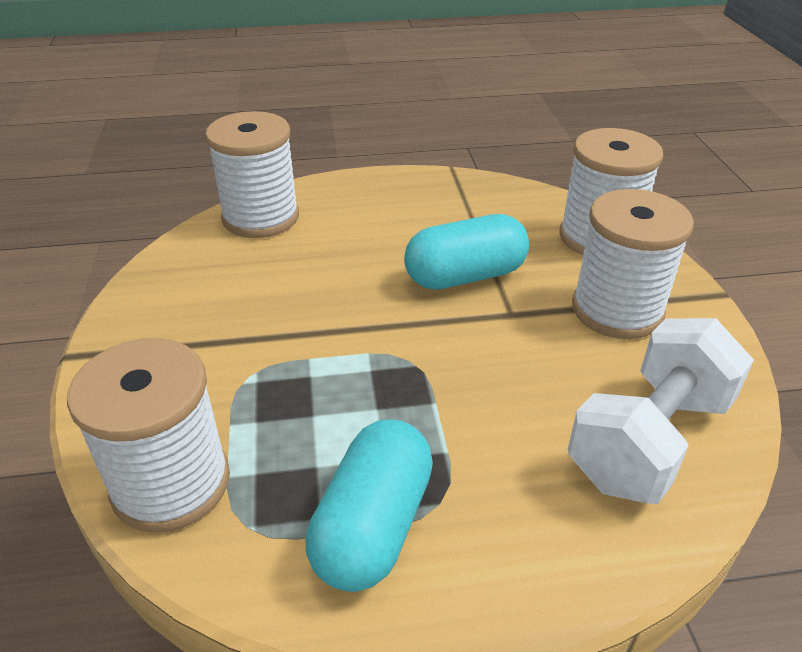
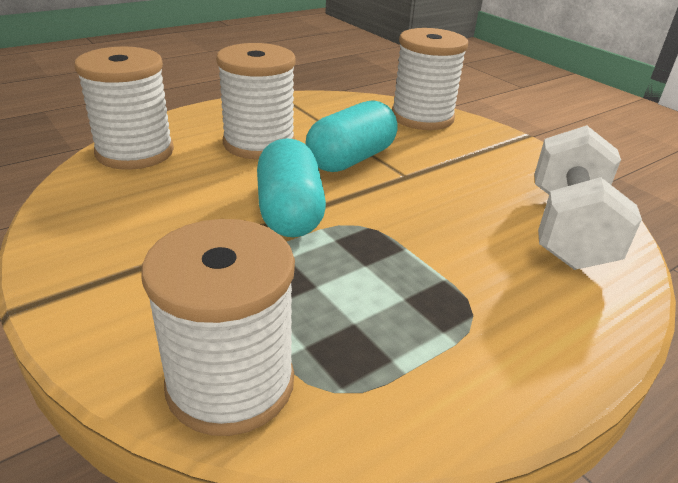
camera: 30 degrees left, 5 degrees down
turquoise capsule [306,419,433,592] -> turquoise capsule moved to [257,138,326,237]
white spool [572,189,694,339] -> white spool moved to [216,43,296,159]

